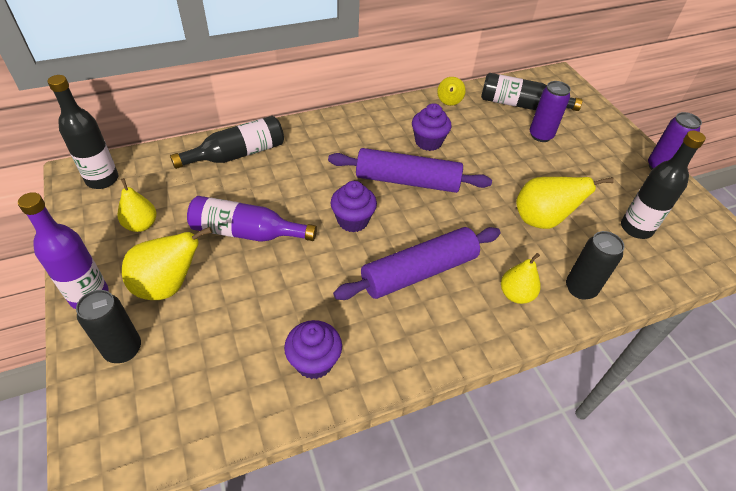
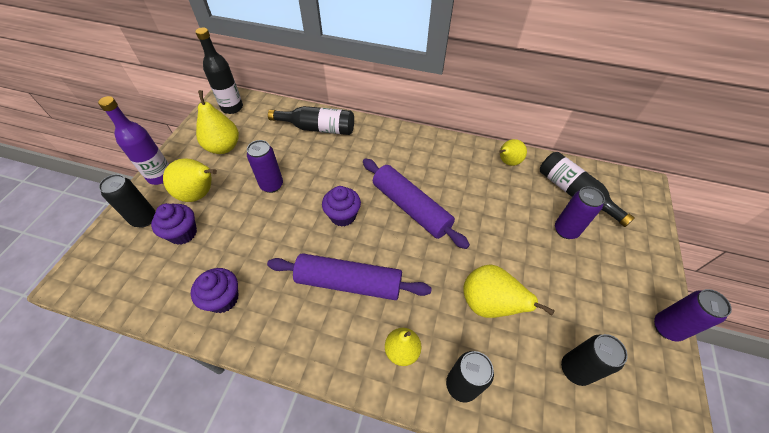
camera: 40 degrees right, 5 degrees up
yellow pear [118,178,156,232] -> yellow pear [196,90,239,154], size x1.52
purple bottle [187,196,317,242] -> purple can [247,140,283,193]
purple cupcake [412,103,451,151] -> purple cupcake moved to [151,203,197,245]
black bottle [621,130,706,239] -> black can [561,334,628,386]

